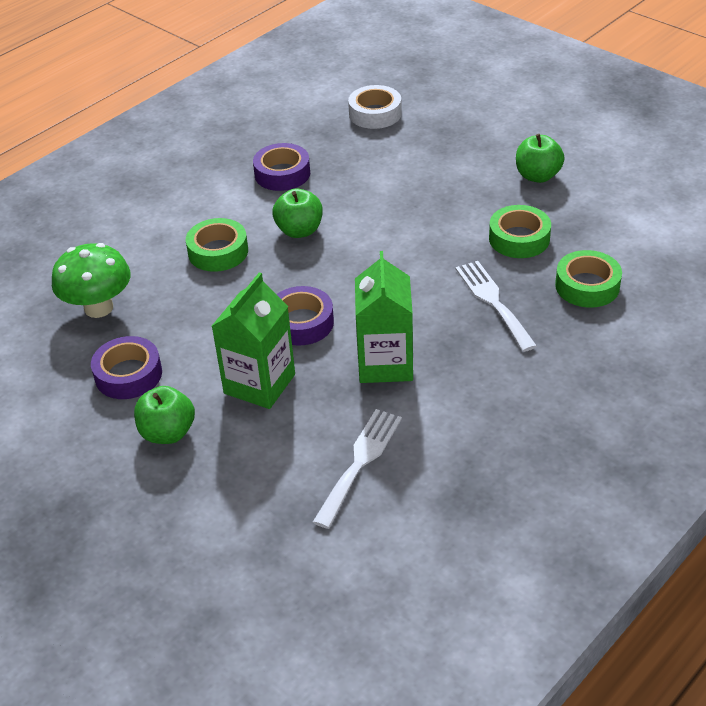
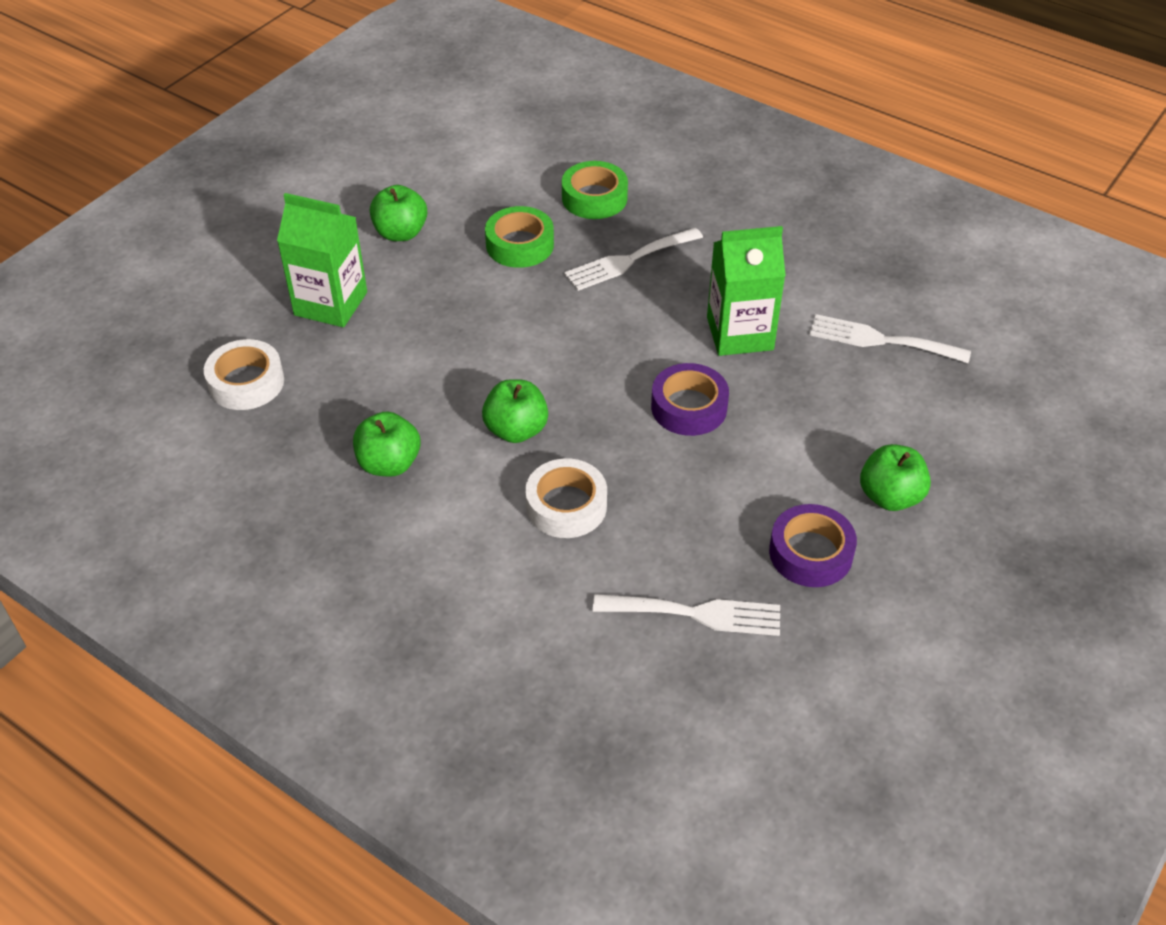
camera: 100 degrees left, 5 degrees up
green mushroom [52,243,131,318] -> white fork [593,594,780,636]
green tape [186,218,248,272] -> white tape [525,459,607,538]
green carton [212,272,295,409] -> green carton moved to [277,193,367,327]
purple tape [253,143,310,191] -> green apple [353,411,420,477]

